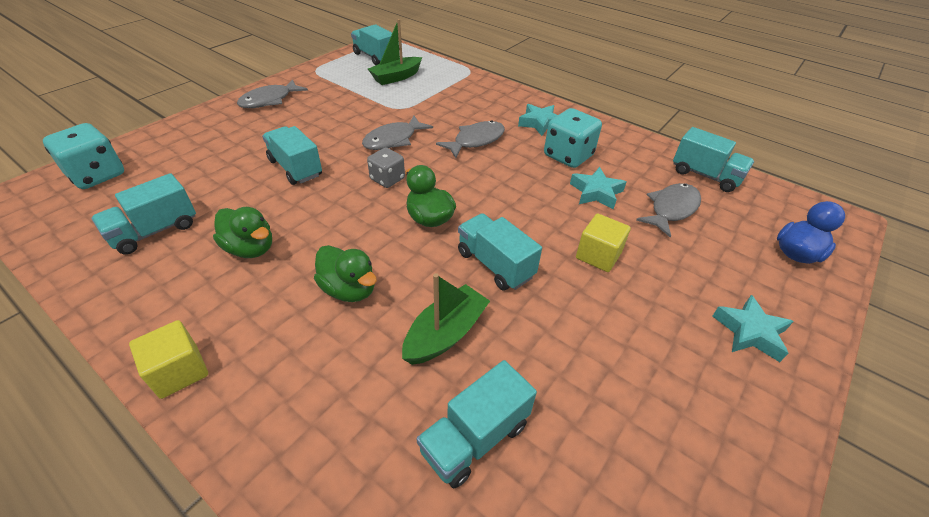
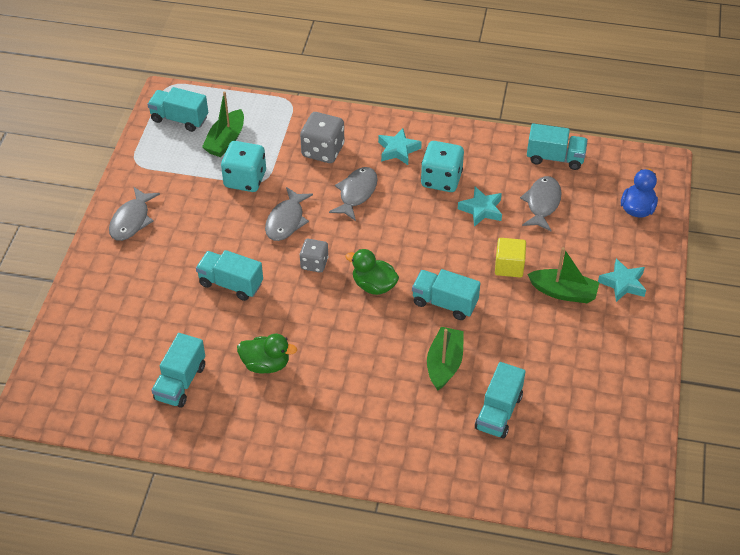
camera: 25 degrees left, 5 degrees up
turquoise dice [43,123,124,189] -> turquoise dice moved to [221,141,266,192]
yellow cube [129,320,208,399] -> none
green duck [314,245,377,302] -> none
none -> grey dice [300,112,344,163]
none -> green boat [527,247,600,303]

